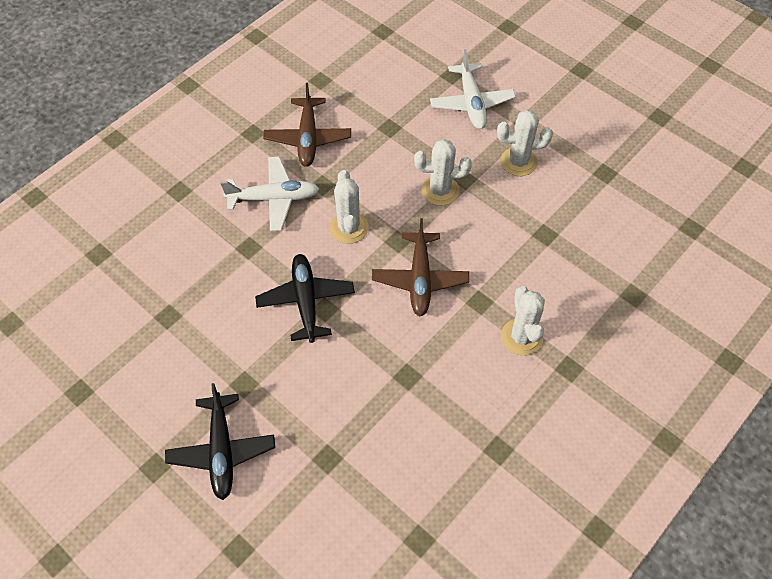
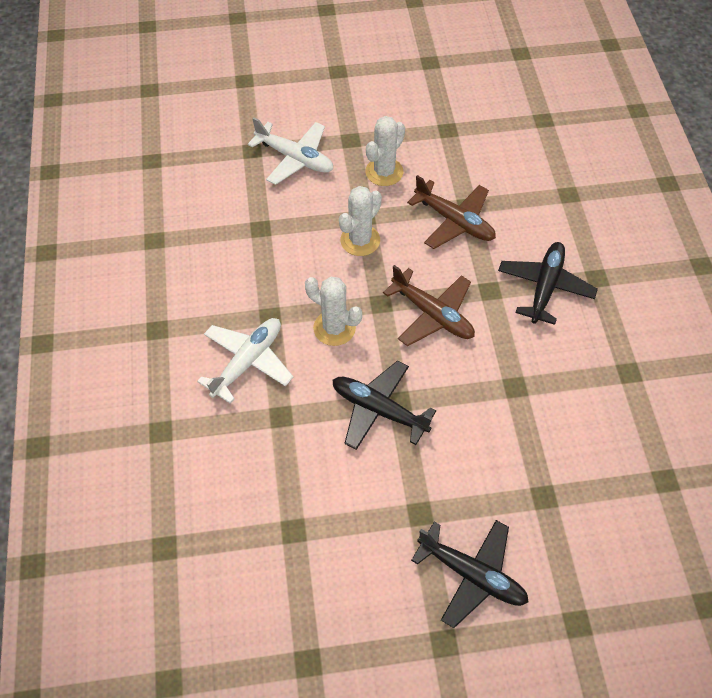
camera: 50 degrees left, 0 degrees up
brown plane [263,83,351,167] -> brown plane moved to [407,175,496,249]
white cactus [501,286,545,356] -> black plane [498,242,598,325]

